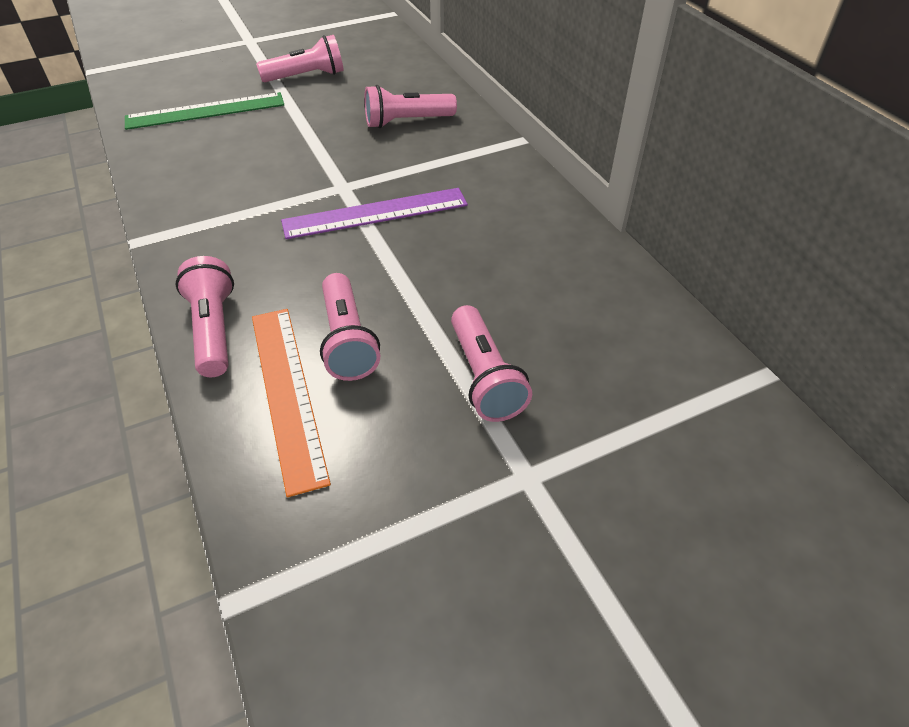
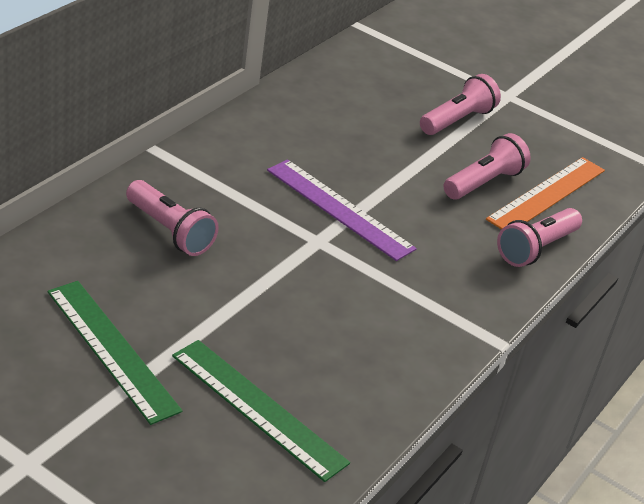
camera: 125 degrees left, 10 degrees down
pink flashlight [256,35,344,82] -> green ruler [48,281,182,425]

